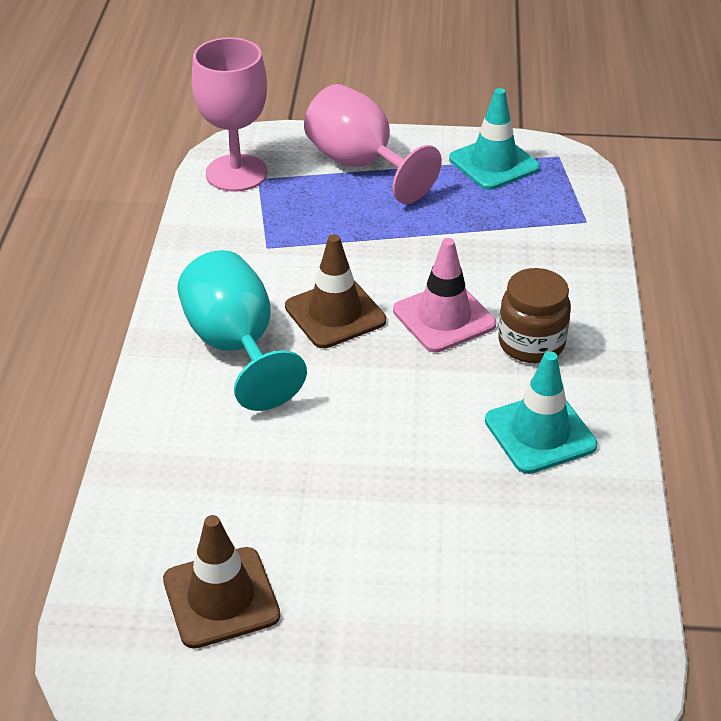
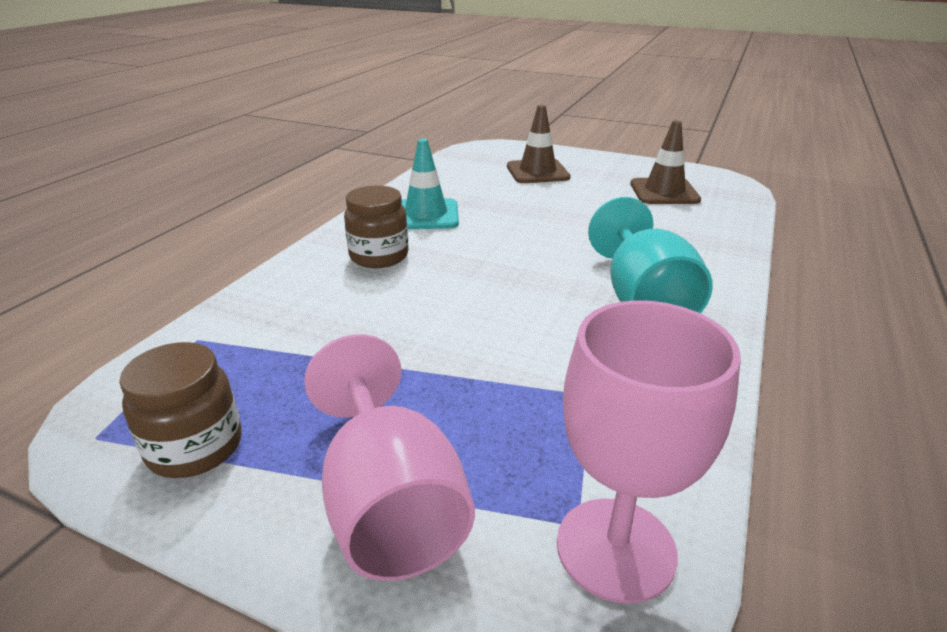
camera: 160 degrees left, 10 degrees down
brown traffic cone [285,234,386,348] -> brown traffic cone moved to [507,105,571,183]
pink traffic cone [393,238,496,352] -> none
turquoise traffic cone [449,88,540,190] -> brown jar [119,342,241,478]

